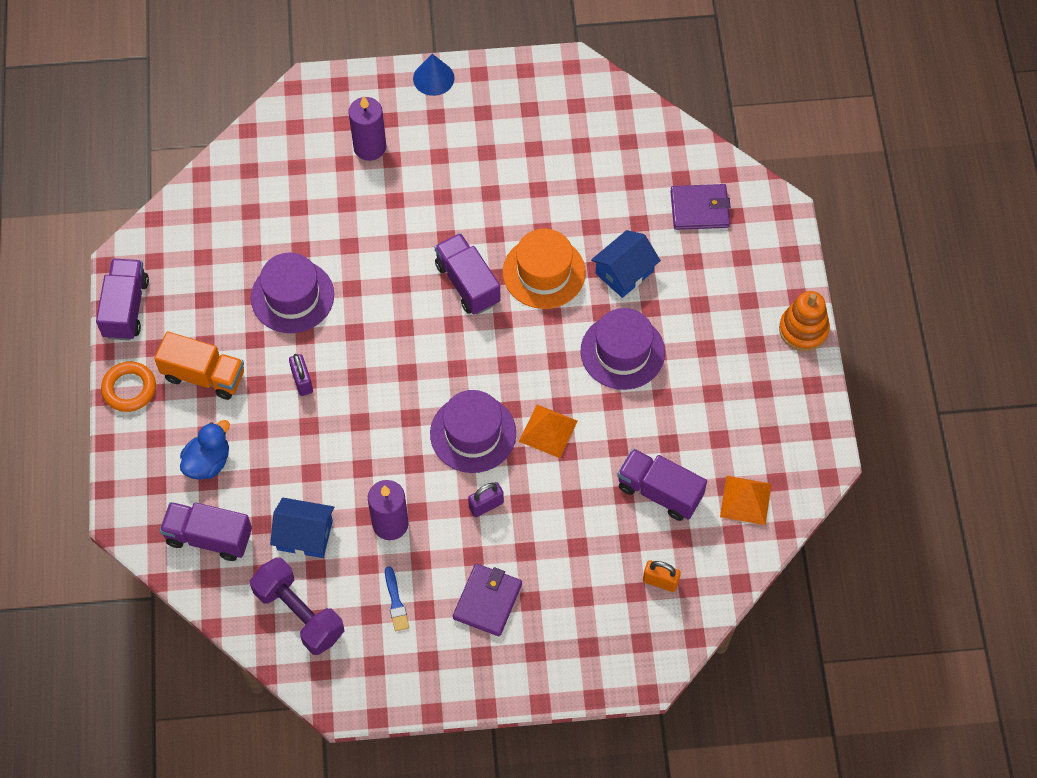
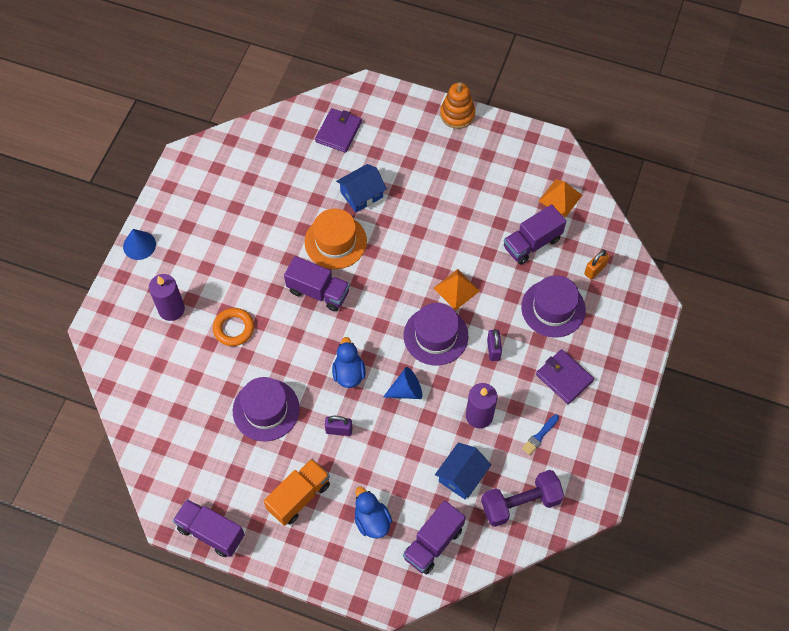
camera: 65 degrees left, 0 degrees up
orange ring [101,361,156,412] -> orange ring moved to [213,308,254,346]
blue brush [385,566,409,631] -> blue brush turned 120 degrees clockwise [522,415,559,455]
purple truck [435,233,501,315] -> purple truck turned 150 degrees counterclockwise [284,256,350,311]
purple hat [581,308,665,390] -> purple hat moved to [521,275,586,338]
blue house [591,230,661,298] -> blue house turned 75 degrees clockwise [336,164,387,213]
none -> blue duck [332,337,365,388]
none -> blue cone [383,367,422,399]

